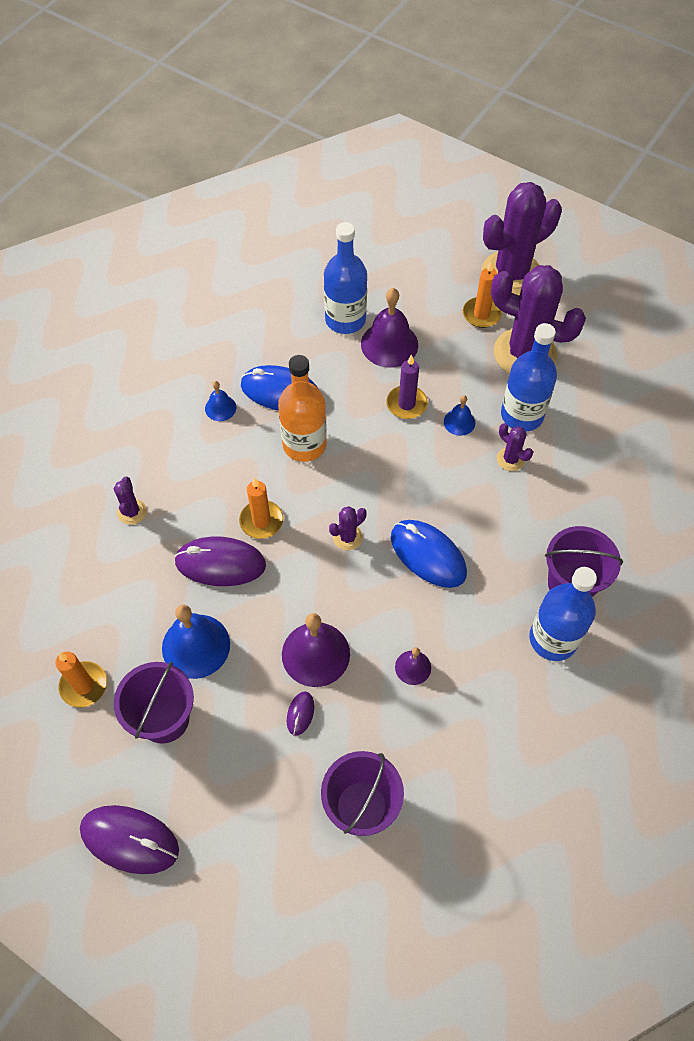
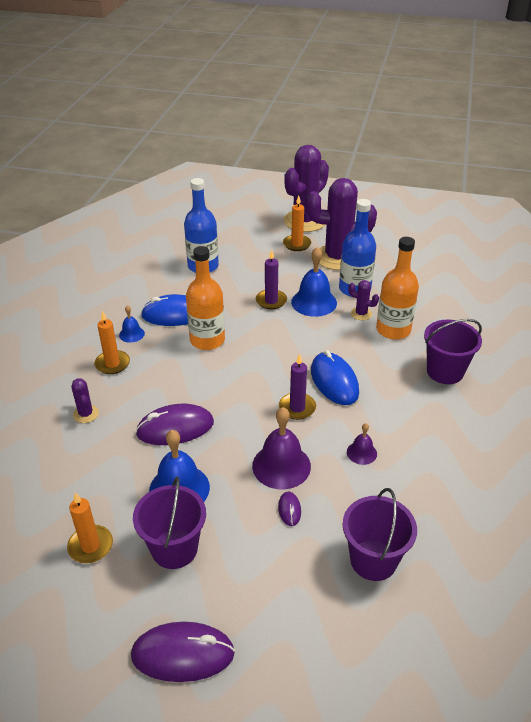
camera: 20 degrees left, 20 degrees down
orange candle [239,478,283,539] -> orange candle moved to [94,311,130,374]
purple cactus [329,506,366,550] -> none
purple bell [361,288,418,368] -> none
blue mouse [391,520,467,588] -> blue mouse turned 45 degrees clockwise [311,350,359,405]
blue bell [444,395,475,436] -> blue bell [291,247,337,317], size x1.90
blue bottle [529,567,597,661] -> none
none -> purple candle [279,354,316,420]
none -> orange bottle [376,237,419,340]

